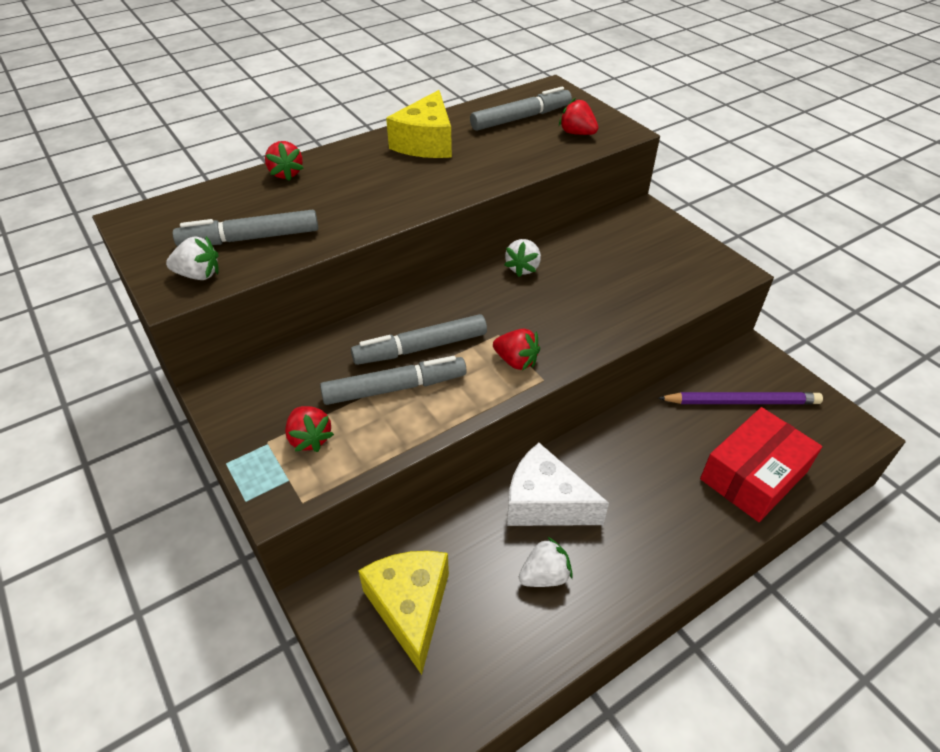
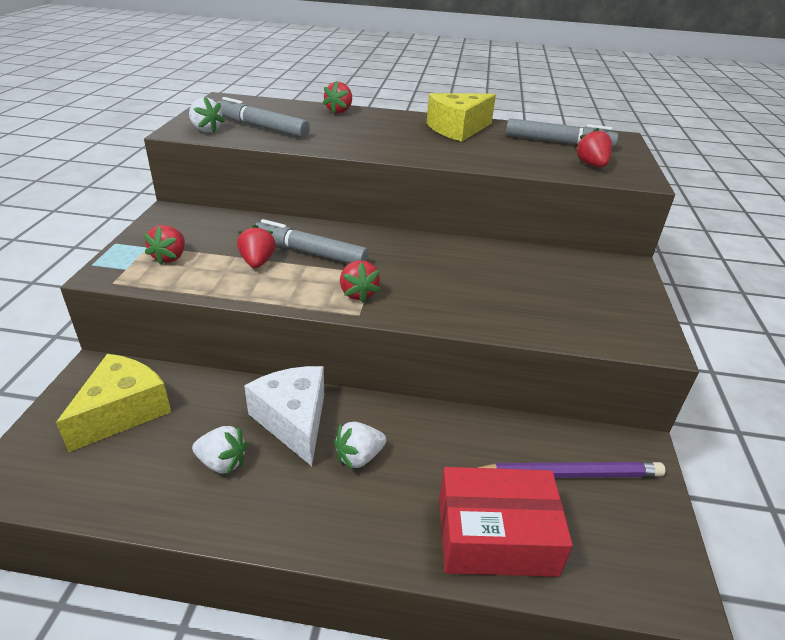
camera: 40 degrees right, 10 degrees down
grey marker [320,356,467,405] -> red strawberry [237,224,276,268]
white strawberry [505,239,541,277] -> white strawberry moved to [334,422,386,470]
purple pencil [658,392,823,404] -> purple pencil turned 45 degrees counterclockwise [477,462,666,478]

